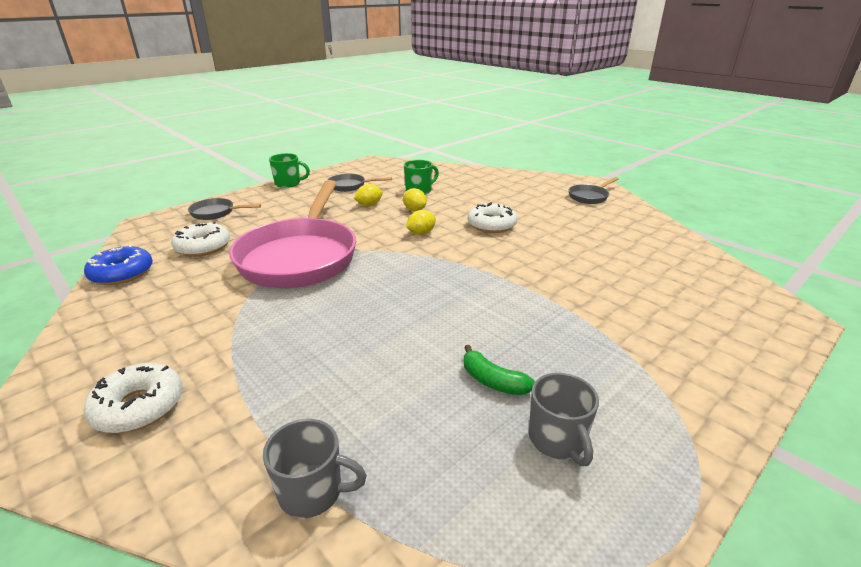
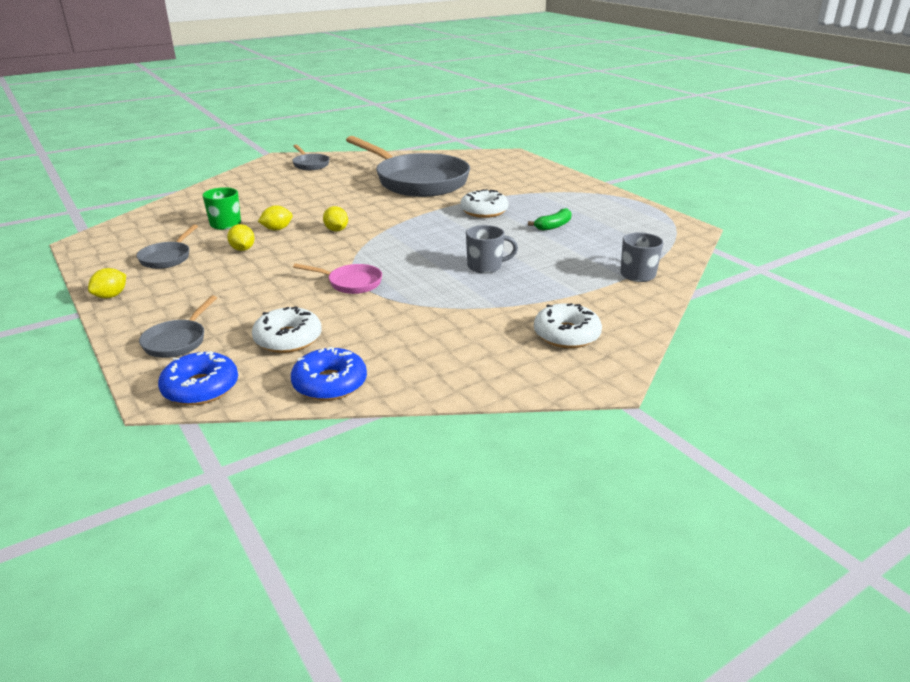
camera: 80 degrees left, 0 degrees up
pink pan [229,180,356,288] -> pink pan [293,263,382,294], size x0.42
green mug [269,153,310,188] -> yellow lemon [88,268,126,298]
white donut [468,202,517,233] -> white donut moved to [460,189,508,218]
grey mug [529,373,599,466] -> grey mug moved to [466,225,518,273]
none -> blue donut [158,351,238,405]
none -> grey pan [346,136,470,197]

